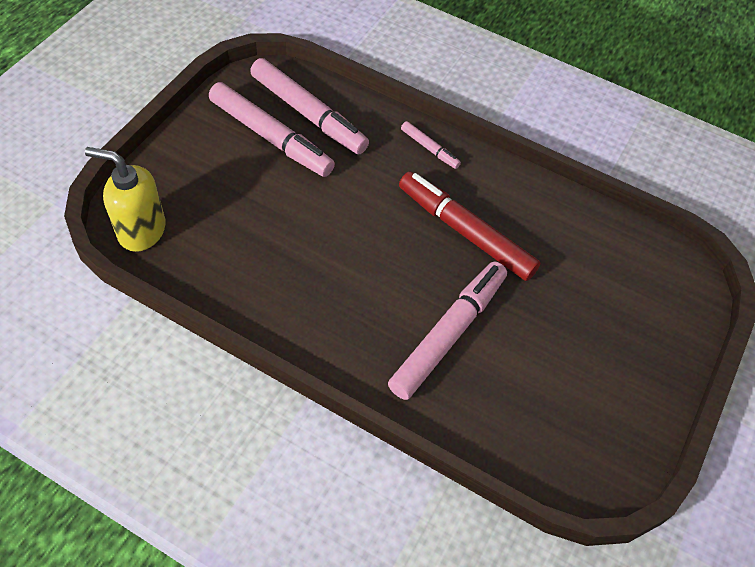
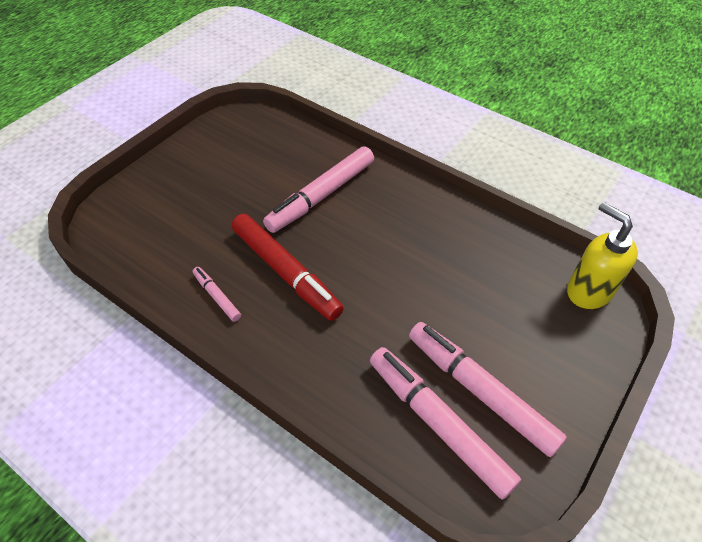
camera: 170 degrees left, 5 degrees down
yellow soap dispenser [85,147,166,252] -> yellow soap dispenser turned 150 degrees counterclockwise [567,202,638,309]
pink marker [401,121,461,169] -> pink marker moved to [192,267,241,322]

